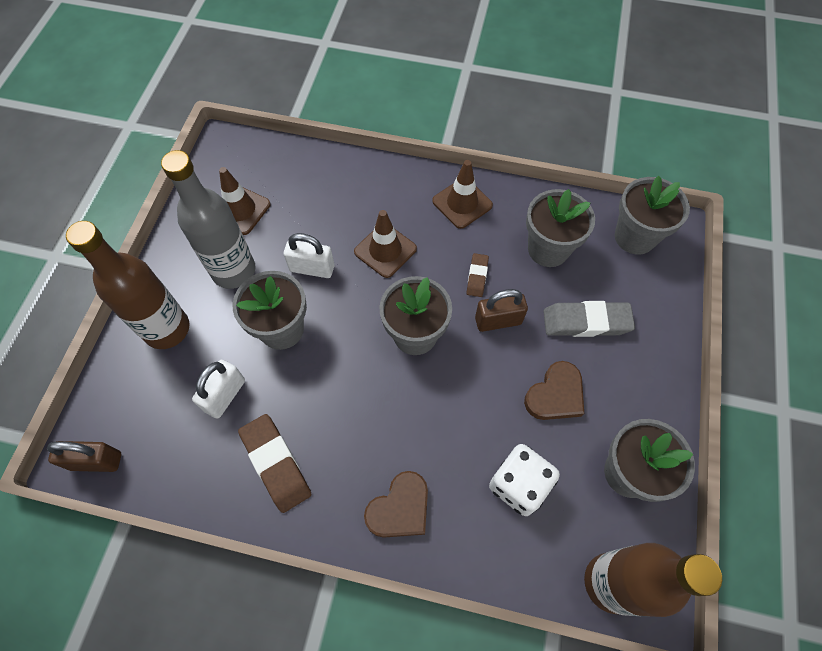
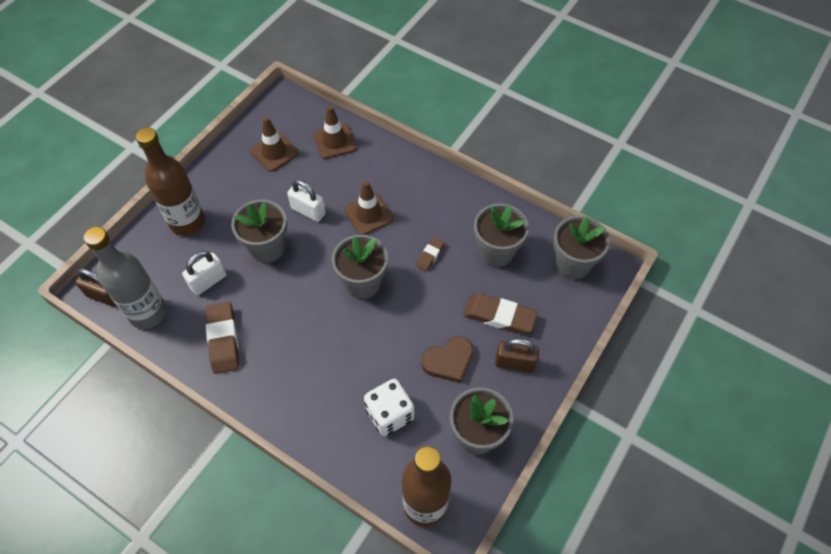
camera: 20 degrees right, 5 degrees down
grey bottle [161,150,256,289] -> grey bottle moved to [83,227,167,329]
brown heart [364,471,428,538] -> none
brown traffic cone [432,160,493,229] -> brown traffic cone moved to [313,106,357,159]
brown padlock [475,289,528,332] -> brown padlock moved to [495,338,539,372]
grey eraser [543,301,635,337] -> brown eraser [463,293,538,334]

